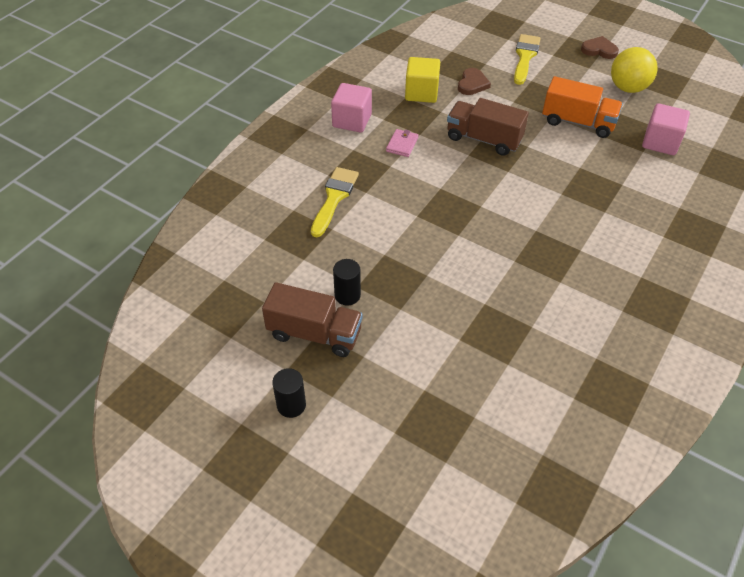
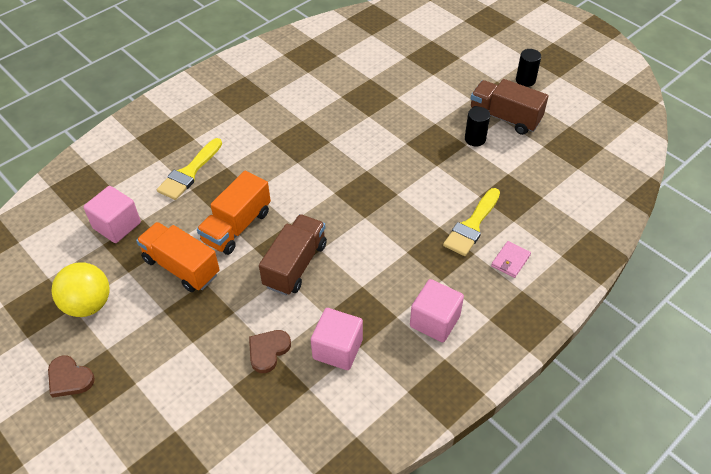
camera: 165 degrees left, 0 degrees up
pink wallet [386,129,419,157] -> pink wallet moved to [491,241,531,278]
yellow cube [405,57,440,103] -> pink cube [311,308,363,370]
brown truck [447,98,529,156] -> brown truck turned 105 degrees counterclockwise [259,214,327,296]
yellow brush [514,34,541,85] -> yellow brush moved to [157,138,222,200]
none -> orange truck [197,170,271,255]

